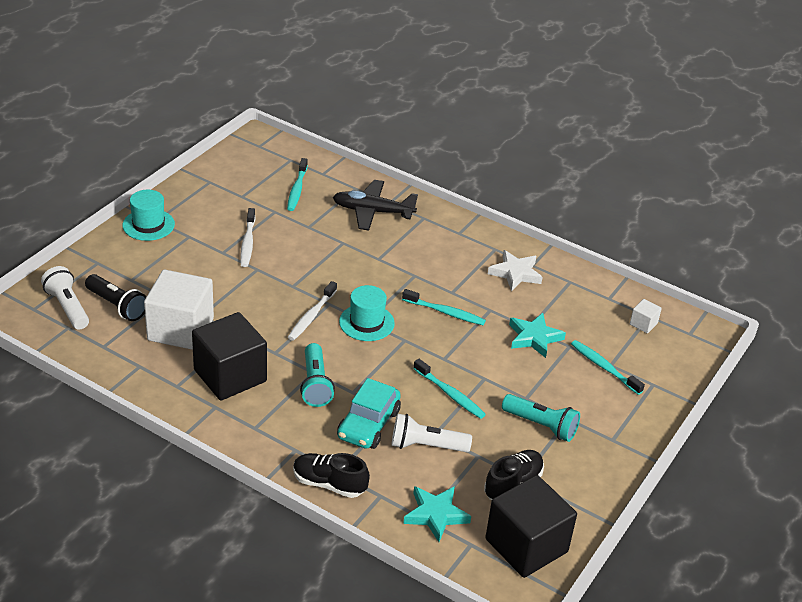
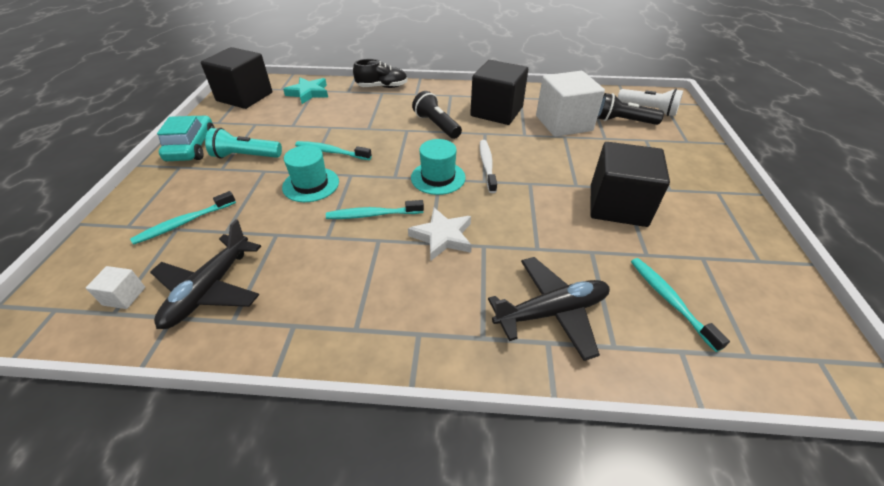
camera: 155 degrees right, 5 degrees up
turquoise hat [122,190,175,241] -> turquoise hat moved to [282,145,339,202]
white toothbrush [240,208,255,267] -> black cube [590,142,670,227]
turquoise flashlight [300,343,335,407] -> black flashlight [412,91,462,139]
turquoise car [337,378,401,449] -> turquoise car moved to [157,115,215,161]
white flashlight [391,414,472,452] -> none
black shoe [484,450,544,500] -> none
white star [488,250,543,291] -> white star moved to [408,208,472,261]
turquoise star [509,313,566,358] -> none
turquoise toothbrush [571,340,645,395] -> turquoise toothbrush turned 120 degrees clockwise [130,191,236,245]
none -> black plane [150,219,261,329]

